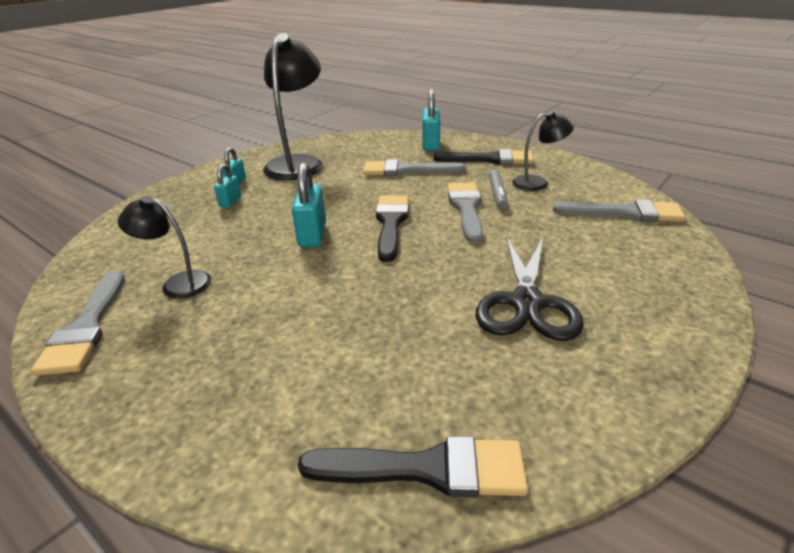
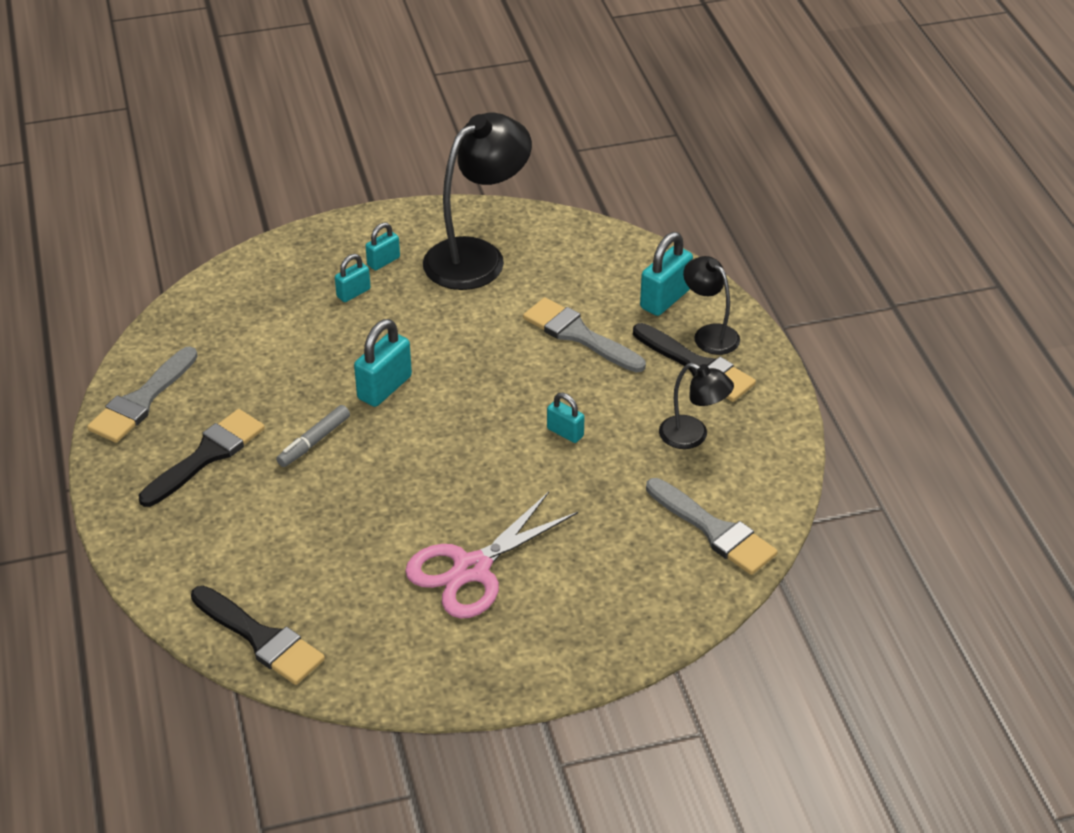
camera: 35 degrees right, 10 degrees up
black lamp [118,196,212,299] -> black lamp moved to [683,256,740,355]
black brush [376,195,409,262] -> black brush moved to [139,409,265,507]
grey brush [447,182,483,244] -> turquoise padlock [547,393,584,443]
black scissors [475,236,584,341] -> pink scissors [405,492,578,619]
grey marker [489,170,508,209] -> grey marker moved to [276,405,350,467]

